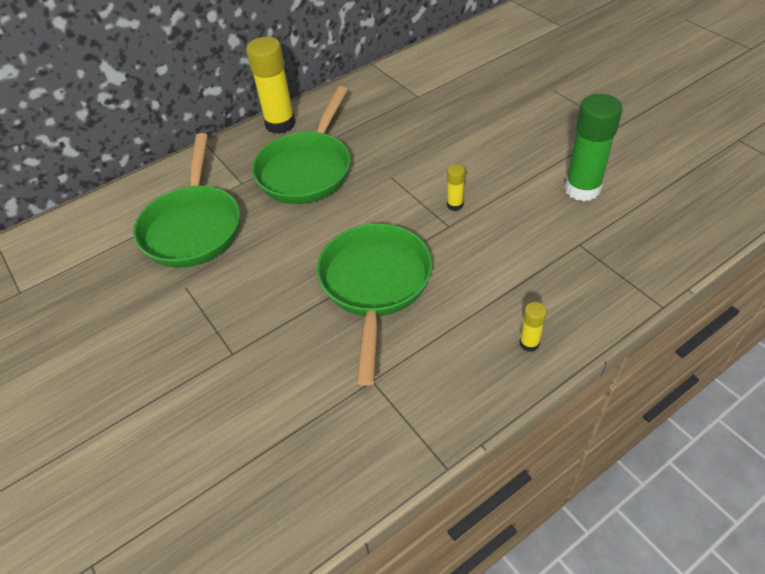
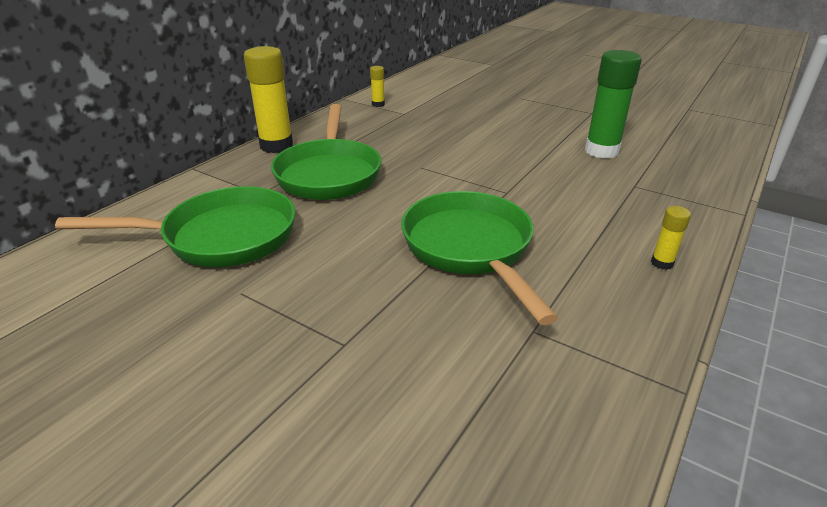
camera: 25 degrees left, 15 degrees down
green pan [133,133,240,268] -> green pan turned 75 degrees counterclockwise [55,186,296,267]
yellow glue stick [447,164,465,211] -> yellow glue stick moved to [370,66,385,107]

